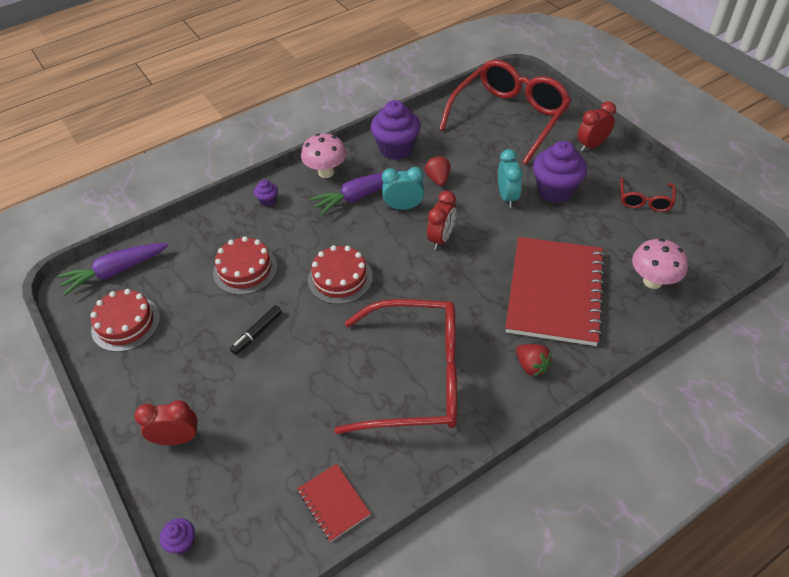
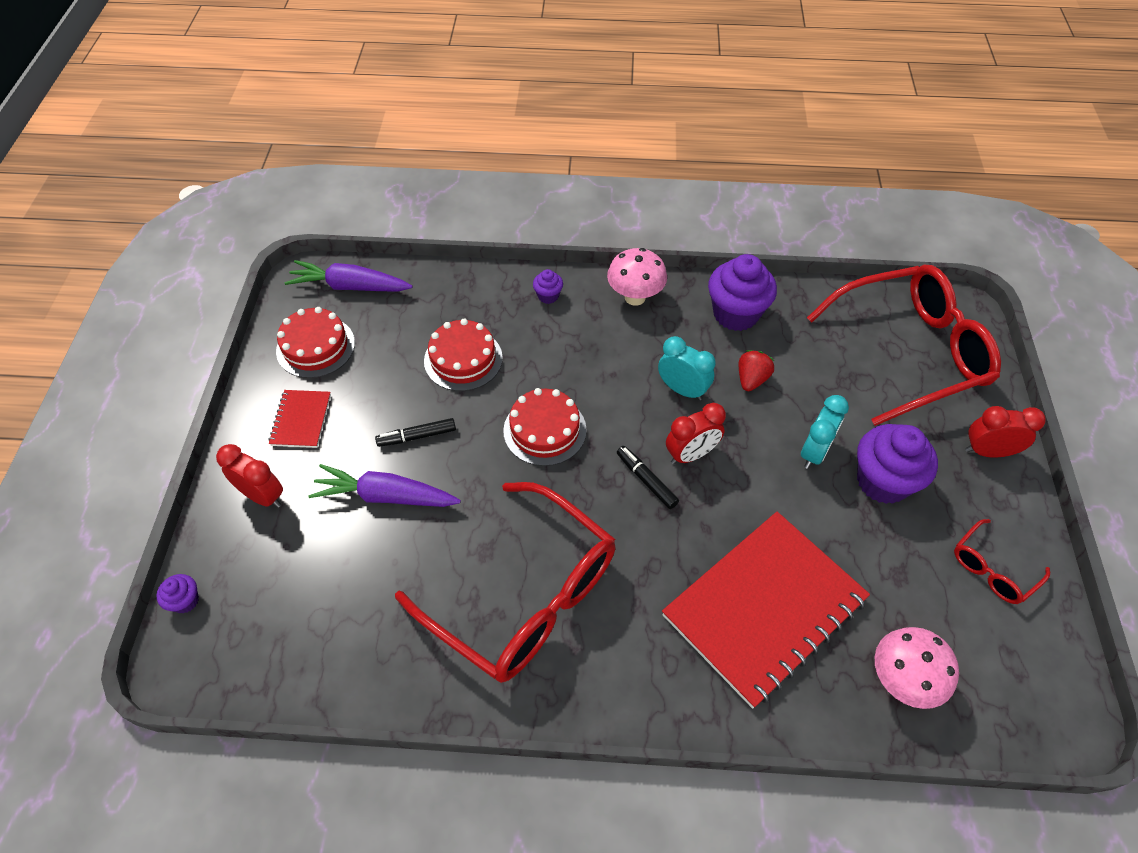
camera: 35 degrees right, 5 degrees up
red notebook [297,464,371,542] -> red notebook moved to [269,390,331,448]
purple carrot [310,171,399,216] -> purple carrot moved to [308,464,461,507]
red strawberry [516,344,552,377] -> none
none -> black marker [617,446,679,509]

